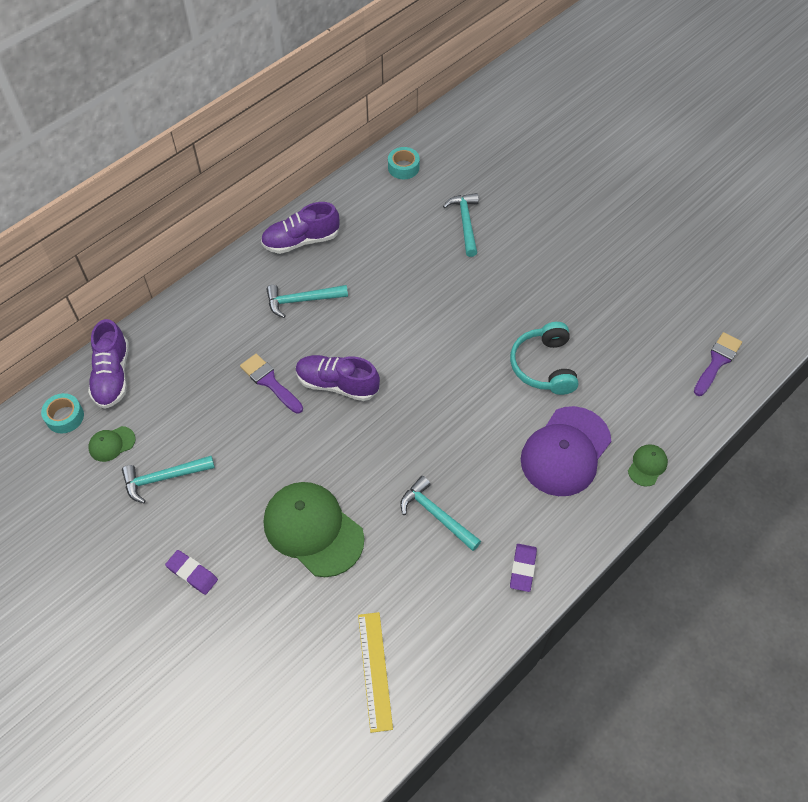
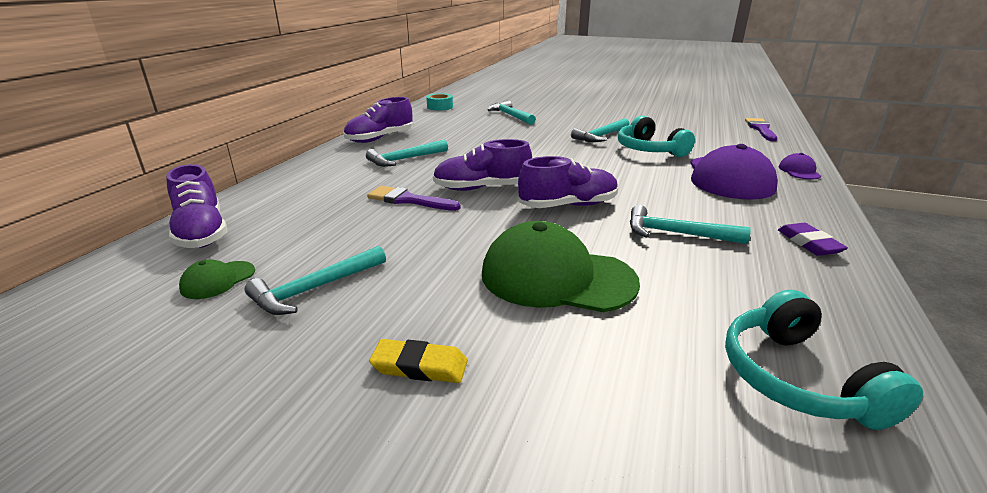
camera: 25 degrees left, 30 degrees down
turquoise tape [41,393,84,433] -> none
purple eraser [165,550,218,595] -> yellow eraser [369,339,468,383]
yellow ruler [358,612,393,733] -> turquoise headphones [725,290,923,430]
green cap [628,444,668,487] -> purple cap [779,153,821,180]
none -> purple shoe [518,156,618,208]
none -> turquoise hammer [571,118,629,142]

